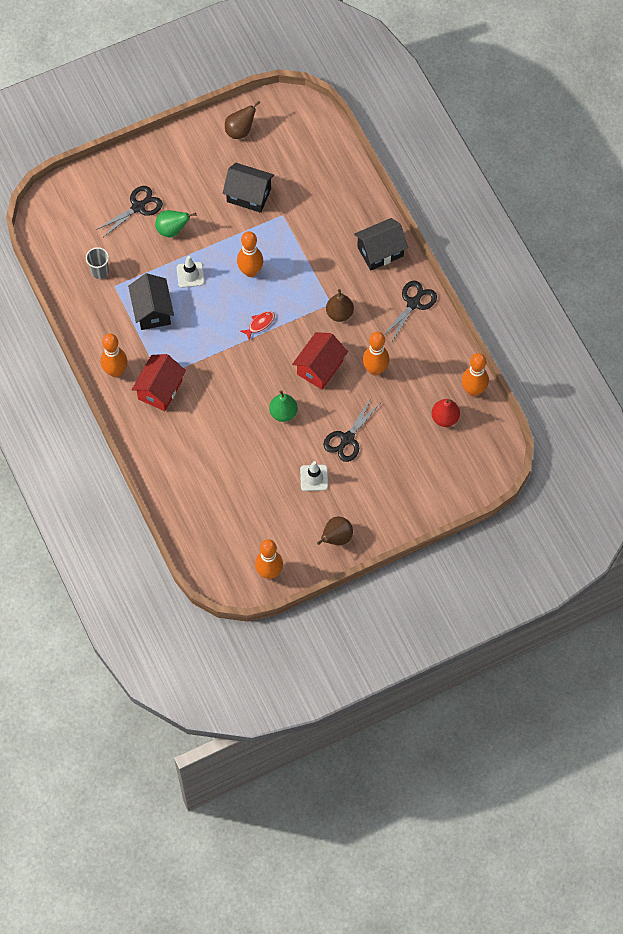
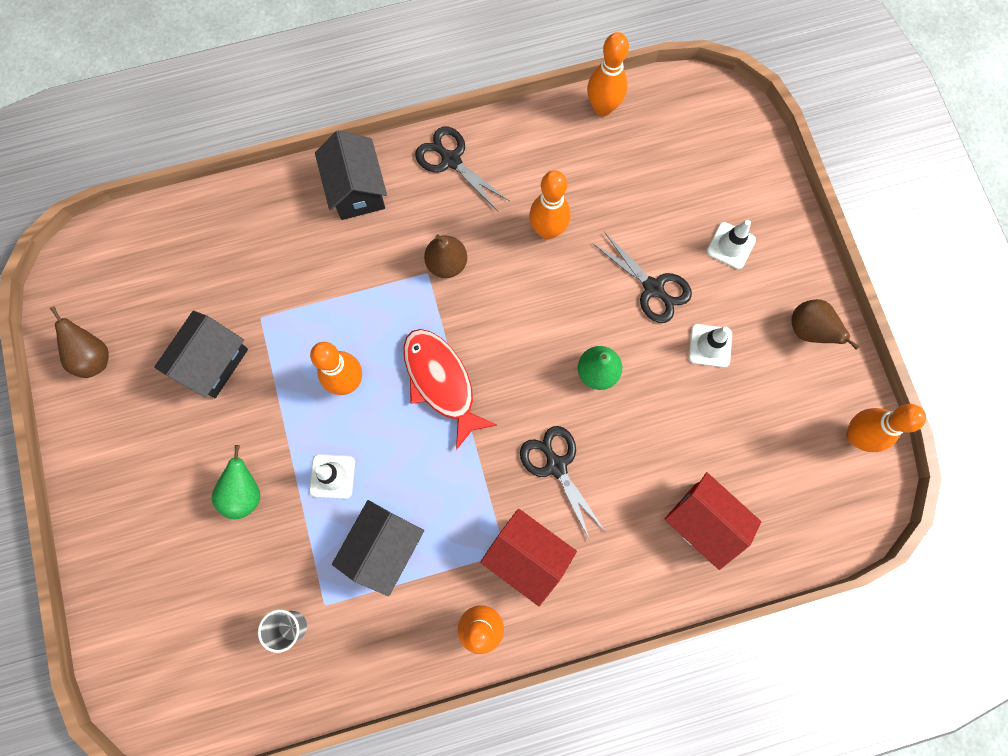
camera: 80 degrees left, 10 degrees up
black scissors [96,186,163,237] -> black scissors moved to [520,426,605,540]
black house [128,273,174,330] -> black house turned 60 degrees counterclockwise [332,500,424,596]
red fish [241,311,275,340] -> red fish [403,329,497,450], size x2.09
red house [292,332,348,390] -> red house moved to [665,472,761,570]
red pear [432,399,460,427] -> none
none -> white traffic cone [707,220,756,269]

